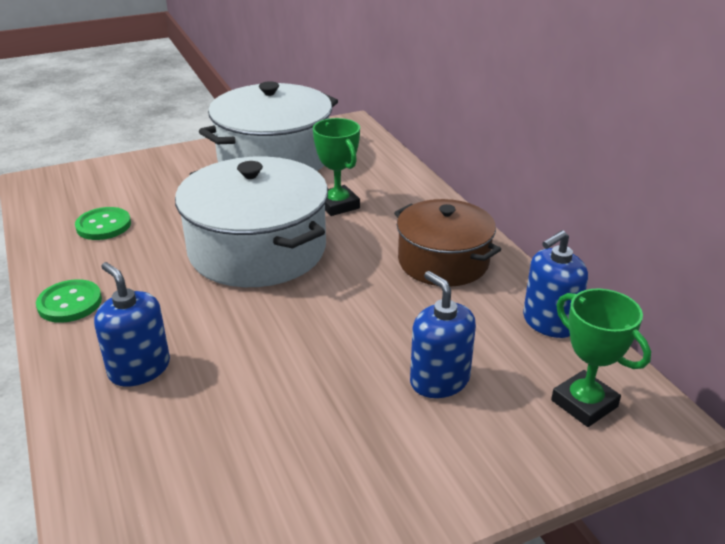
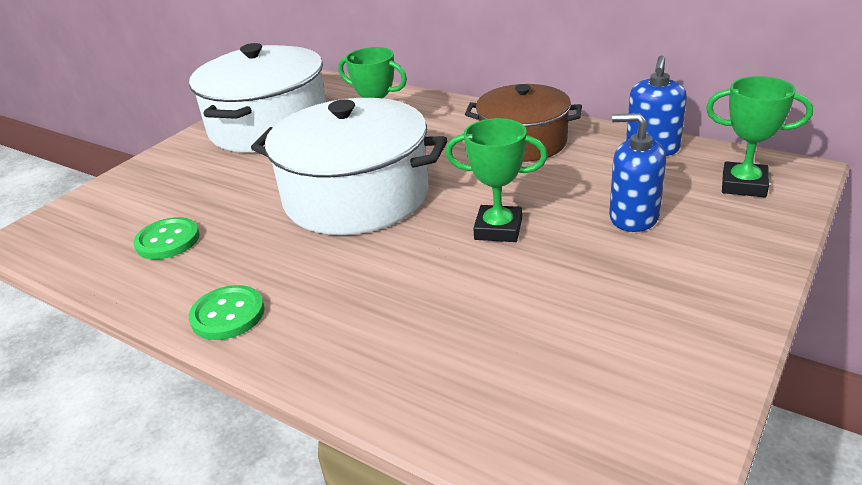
camera: 30 degrees left, 0 degrees up
blue soap dispenser [94,262,170,387] -> none
none -> green trophy [446,118,548,242]

